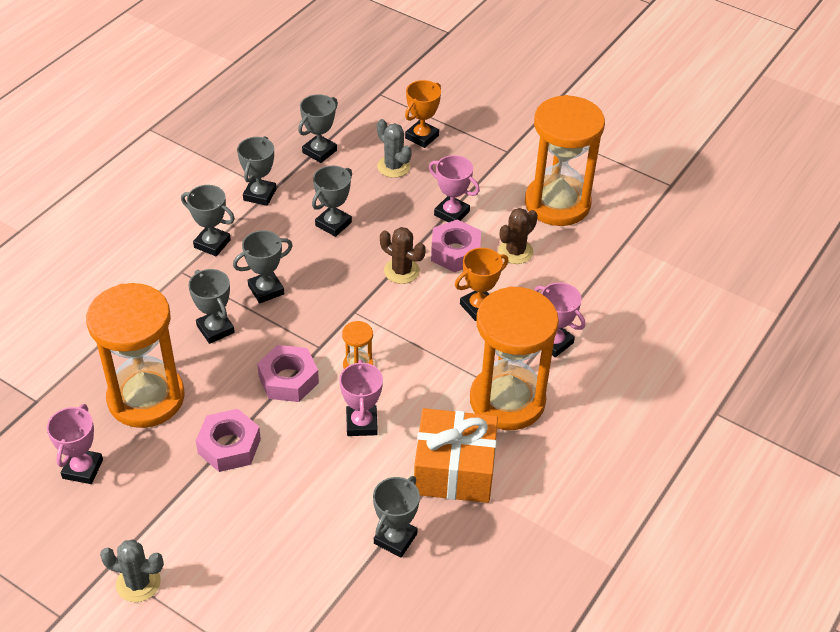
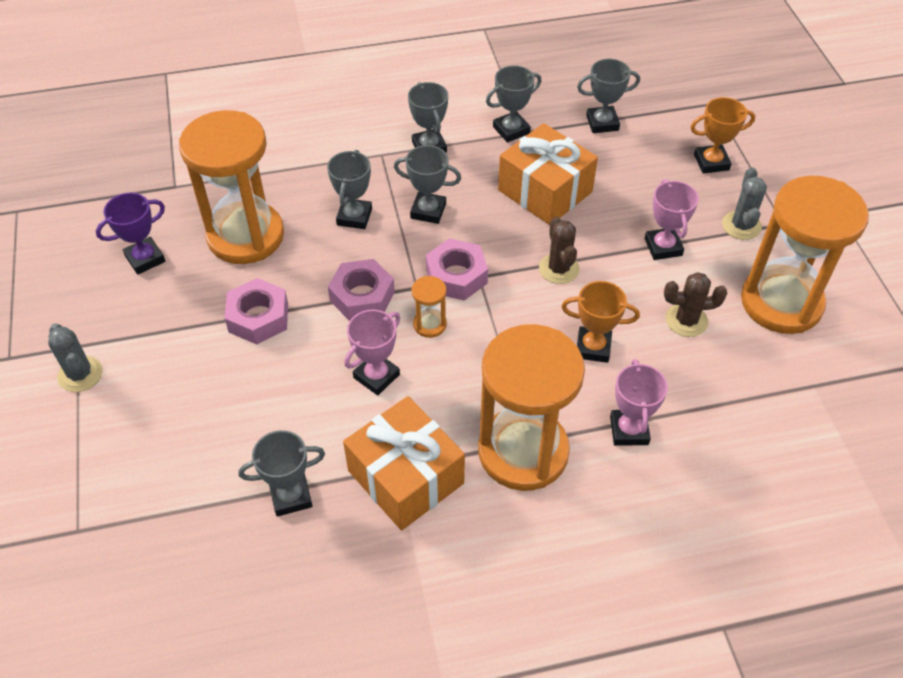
camera: 45 degrees right, 5 degrees up
pink trophy [47,404,103,484] -> purple trophy [96,193,165,275]
grey trophy [312,166,352,237] -> orange gift [498,123,598,225]
grey cactus [377,119,412,178] -> grey cactus moved to [722,167,767,240]
pink nut [431,219,481,272] -> pink nut moved to [426,238,488,301]

